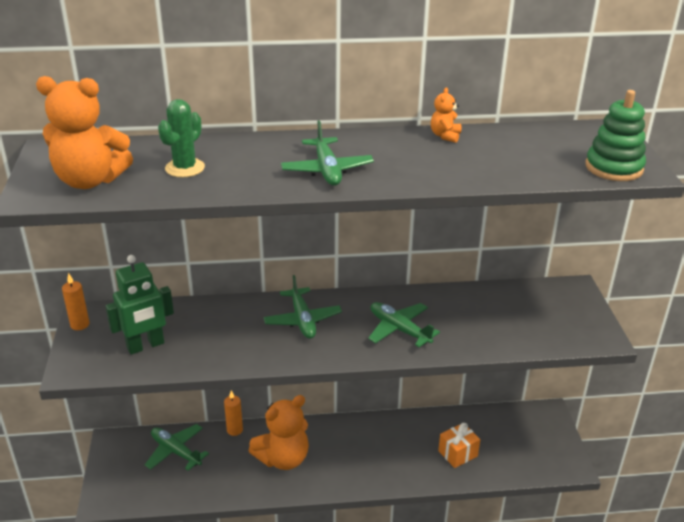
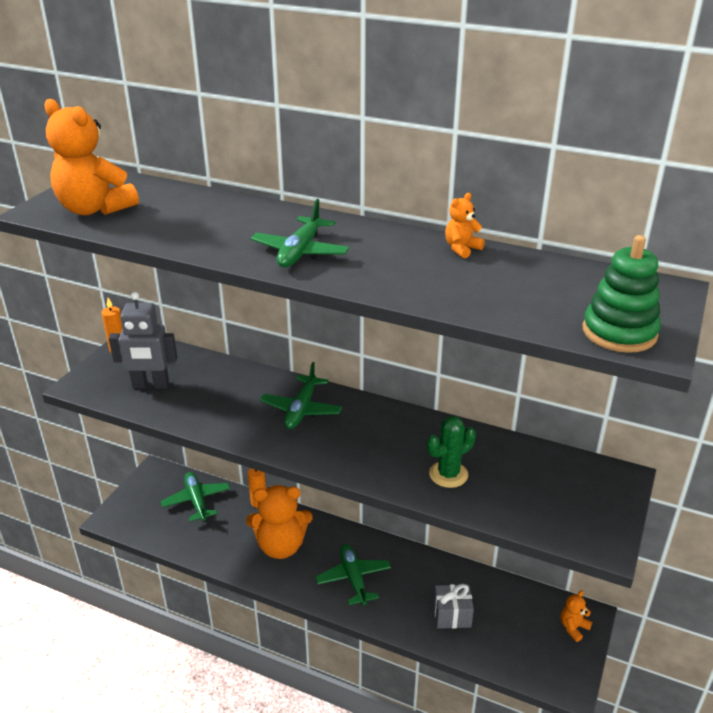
camera: 30 degrees right, 0 degrees up
green robot [105,255,174,354] -> grey robot [109,292,177,389]
green cactus [158,99,205,177] -> green cactus moved to [427,416,476,488]
green plane [368,302,440,347] -> green plane moved to [315,544,391,606]
orange gift [438,423,480,468] -> grey gift [434,584,474,629]
none -> orange teddy bear [561,590,592,642]

